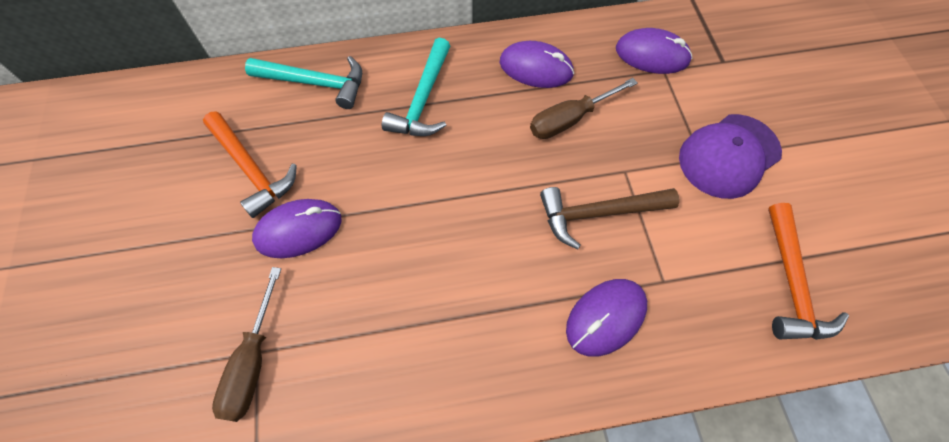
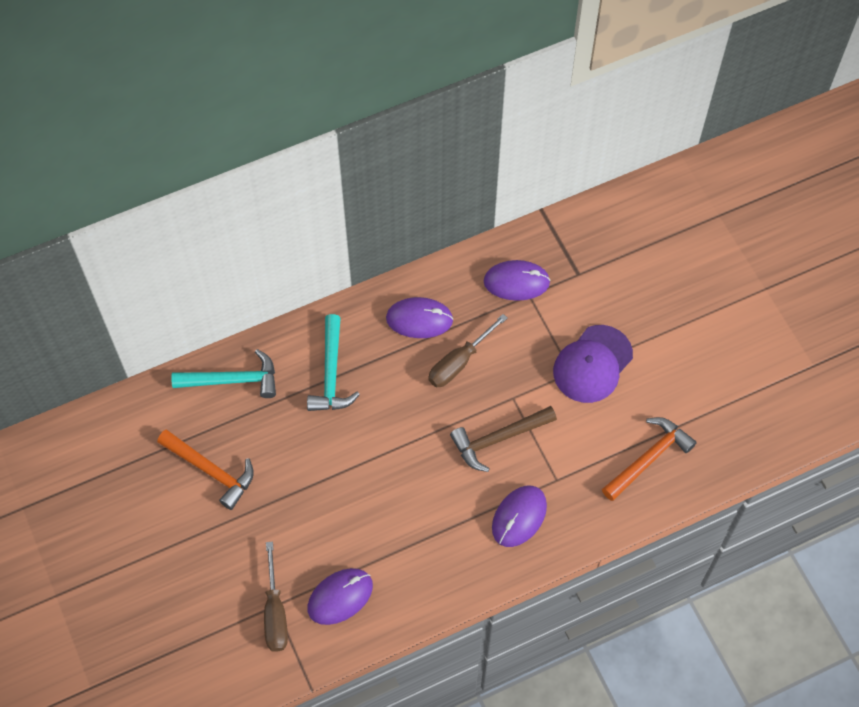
camera: 15 degrees left, 0 degrees up
purple mouse [252,199,342,258] -> purple mouse moved to [307,568,373,625]
orange hammer [768,203,849,340] -> orange hammer turned 120 degrees counterclockwise [602,417,697,501]

